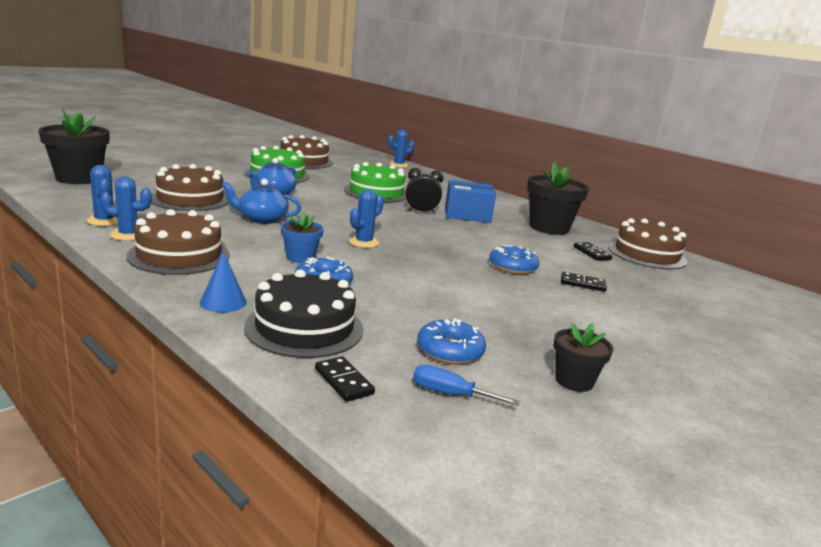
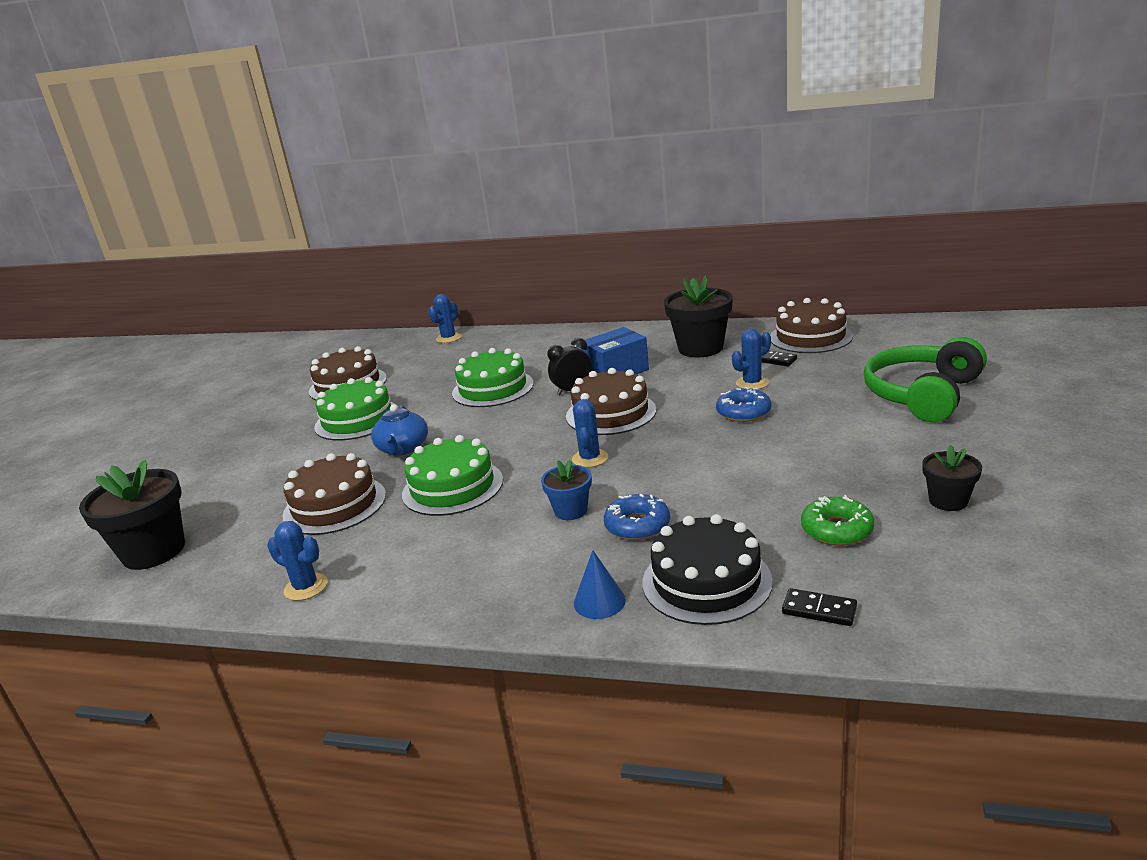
camera: 25 degrees left, 5 degrees up
blue cactus [100,177,152,241] -> blue cactus moved to [732,329,771,389]
brown cake [126,209,230,275] -> brown cake moved to [566,368,656,435]
blue teapot [222,179,302,224] -> green cake [402,435,503,516]
blue screwdriver [413,365,520,406] -> none
blue donut [417,318,486,364] -> green donut [801,495,875,546]
black domino [561,272,607,292] -> none
none -> green headphones [864,337,987,422]

